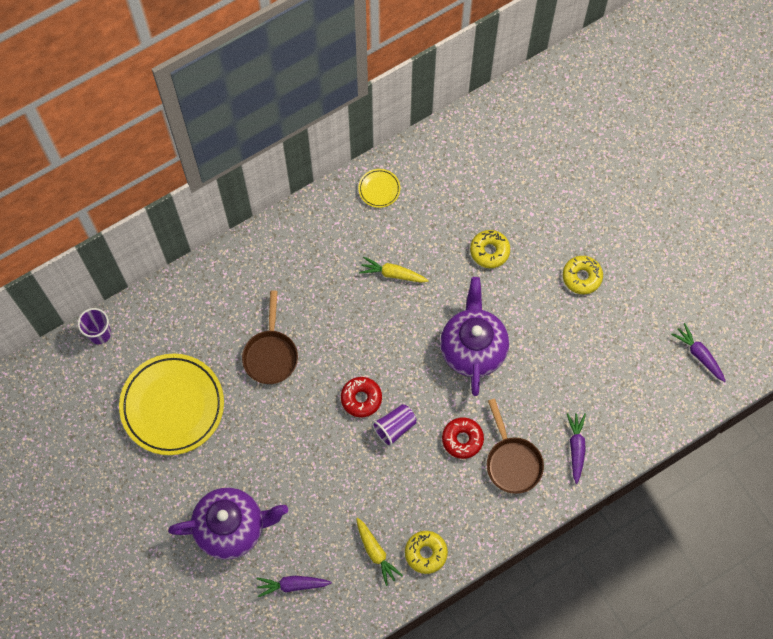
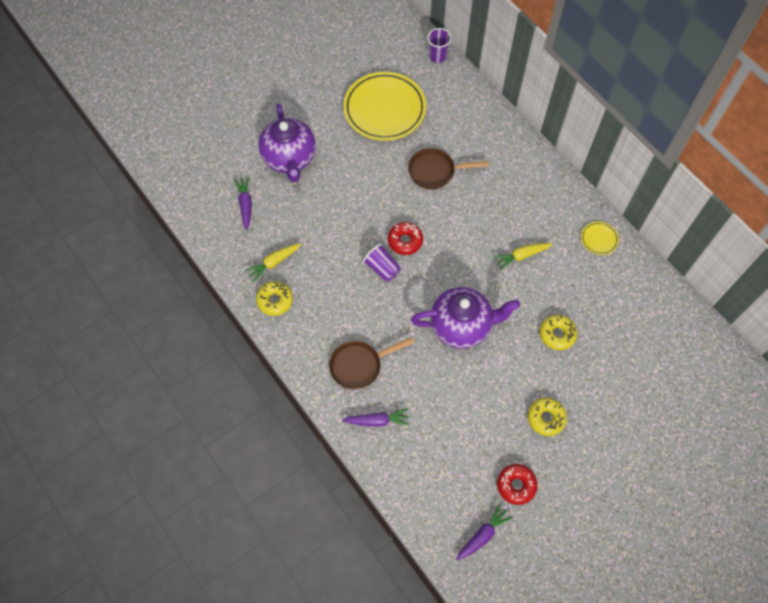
camera: 85 degrees right, 5 degrees down
yellow carrot [359,257,429,283] -> yellow carrot turned 120 degrees counterclockwise [493,243,553,270]
red donut [442,417,484,459] -> red donut moved to [497,464,538,505]

